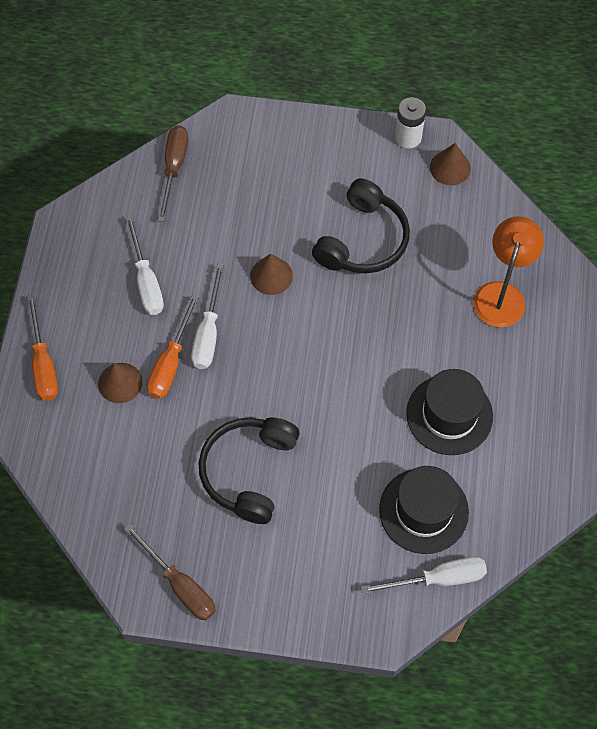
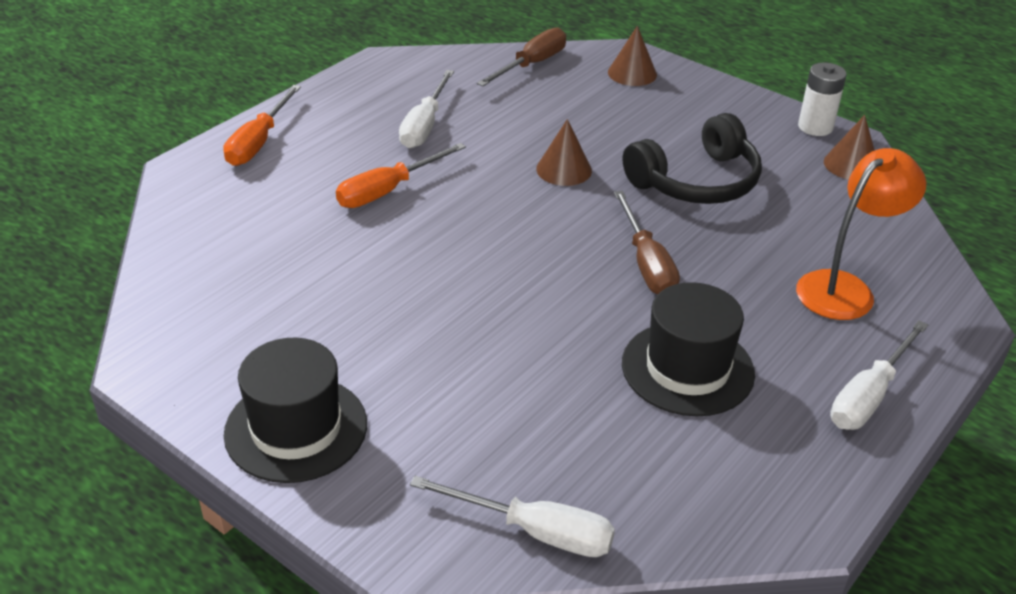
camera: 30 degrees right, 25 degrees down
brown cone [98,363,142,403] -> brown cone moved to [608,26,657,86]
brown screwdriver [124,524,216,621] -> brown screwdriver moved to [614,191,680,294]
white screwdriver [191,264,224,369] -> white screwdriver moved to [830,320,928,430]
black headphones [199,417,300,524] -> none
black hat [379,466,469,554] -> black hat moved to [224,338,367,483]

